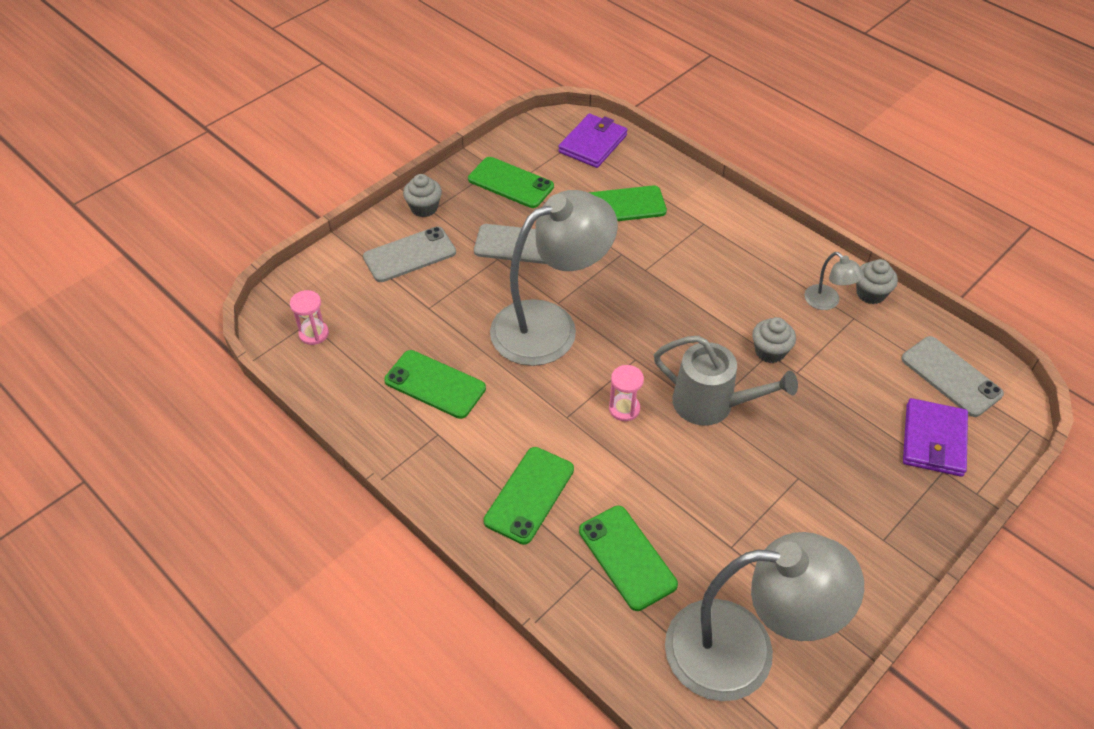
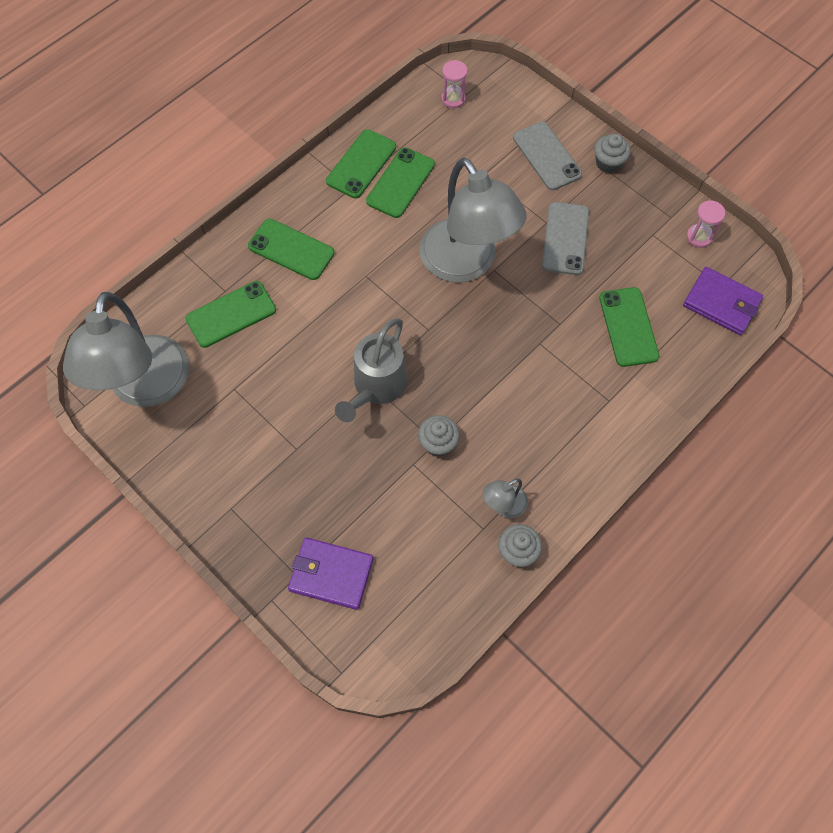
camera: 90 degrees right, 15 degrees up
green phone [468,157,554,208] -> green phone moved to [326,129,396,198]
pink hourglass [609,365,644,421] -> pink hourglass moved to [687,200,725,248]
grey phone [901,336,1004,417] -> none

